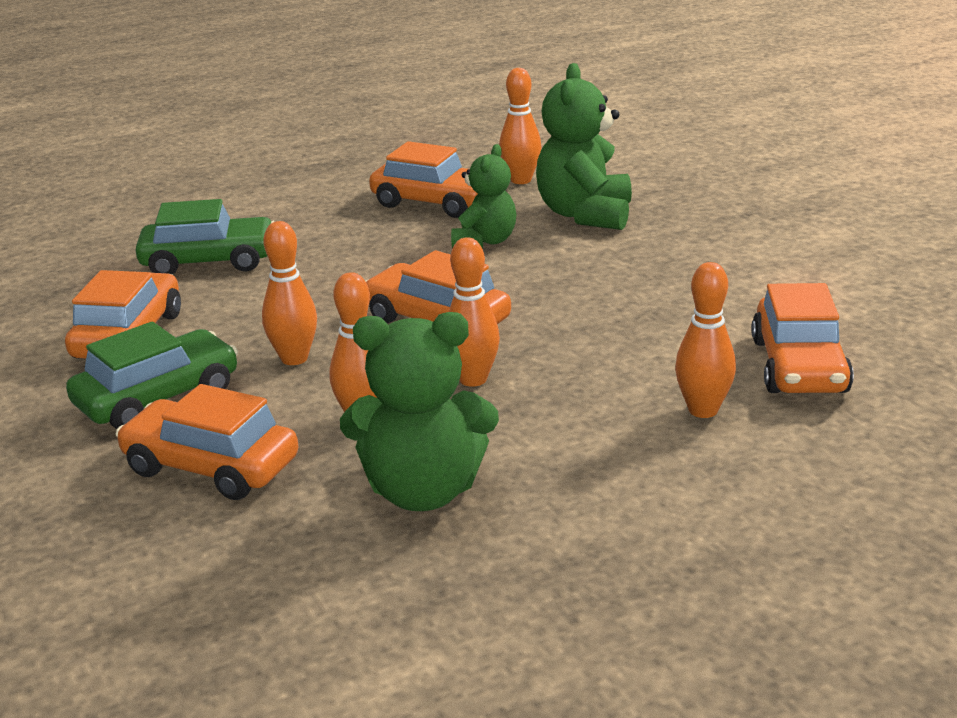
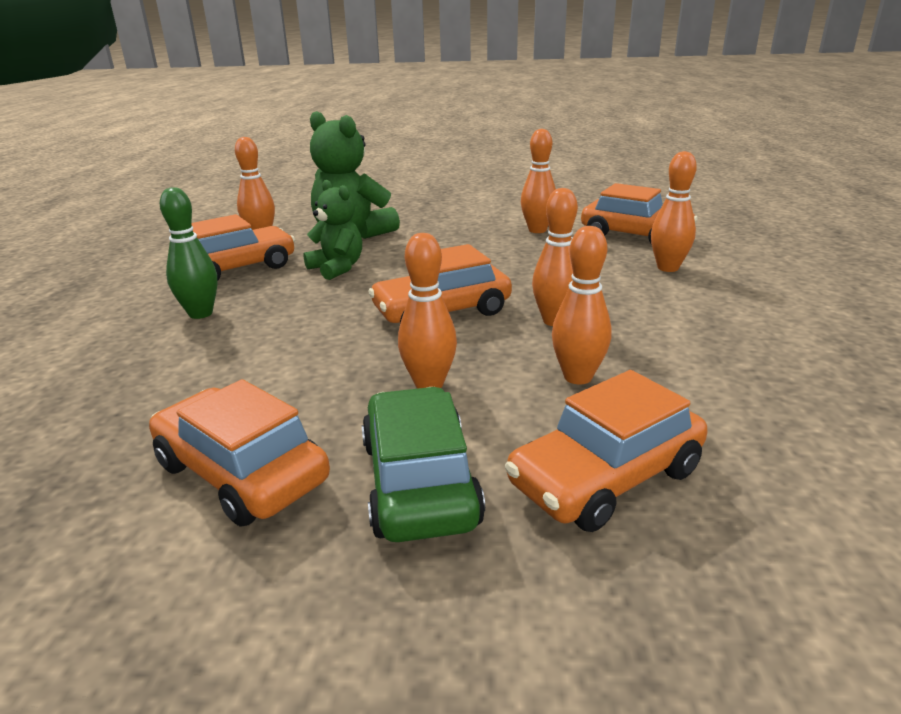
camera: 60 degrees left, 0 degrees up
green car [135,199,274,274] -> none
green teddy bear [340,312,499,511] -> none
none -> green bowling pin [160,187,217,319]
none -> orange bowling pin [521,129,556,233]

